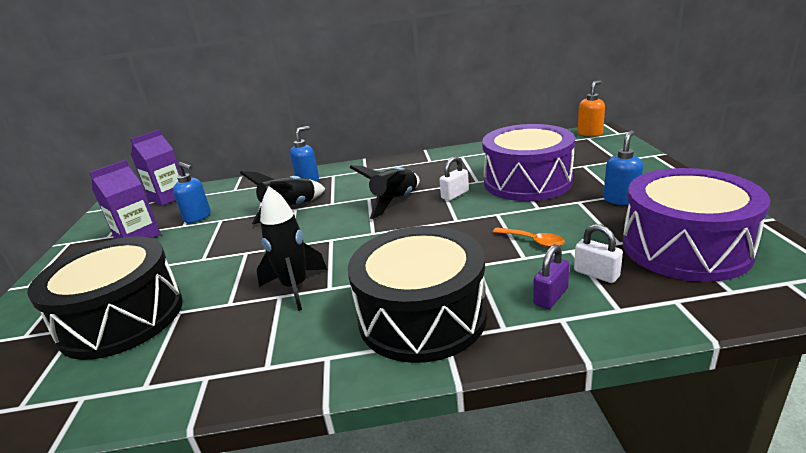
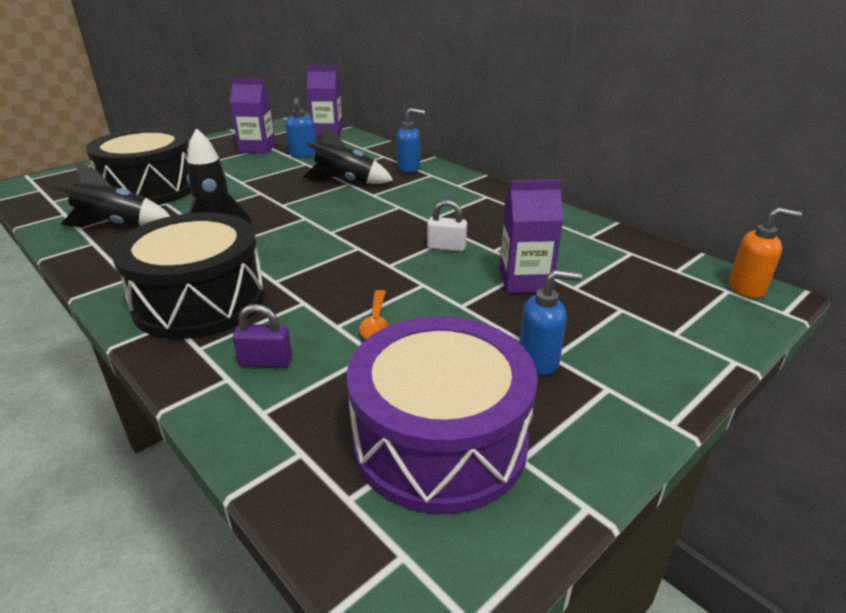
camera: 50 degrees right, 5 degrees up
black rocket [350,165,420,219] -> black rocket moved to [48,162,170,228]
purple drum [482,124,575,201] -> purple carton [499,180,563,293]
white padlock [574,224,623,283] -> none

